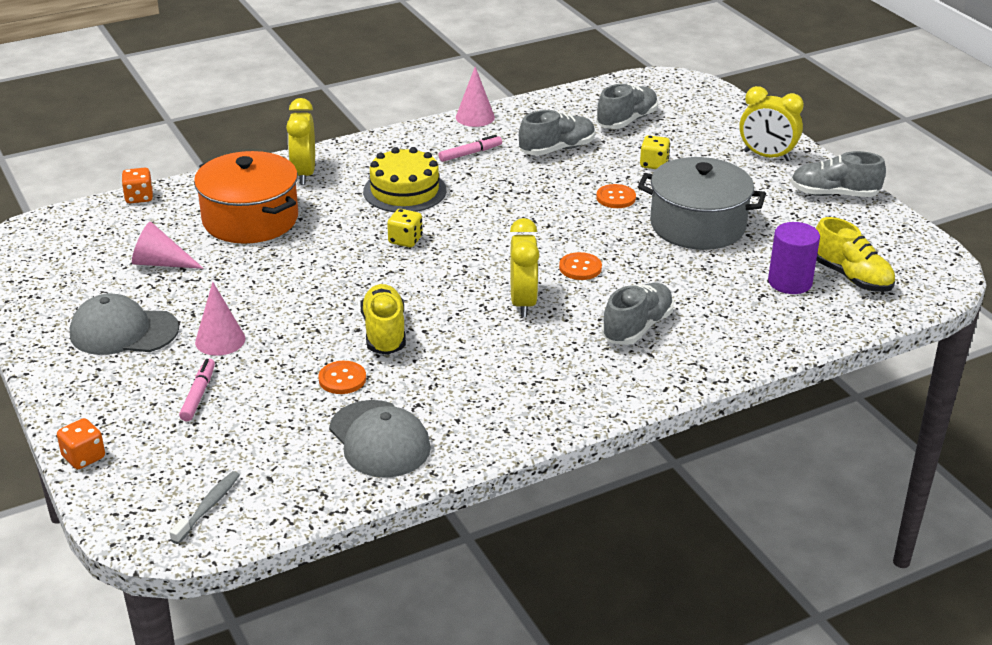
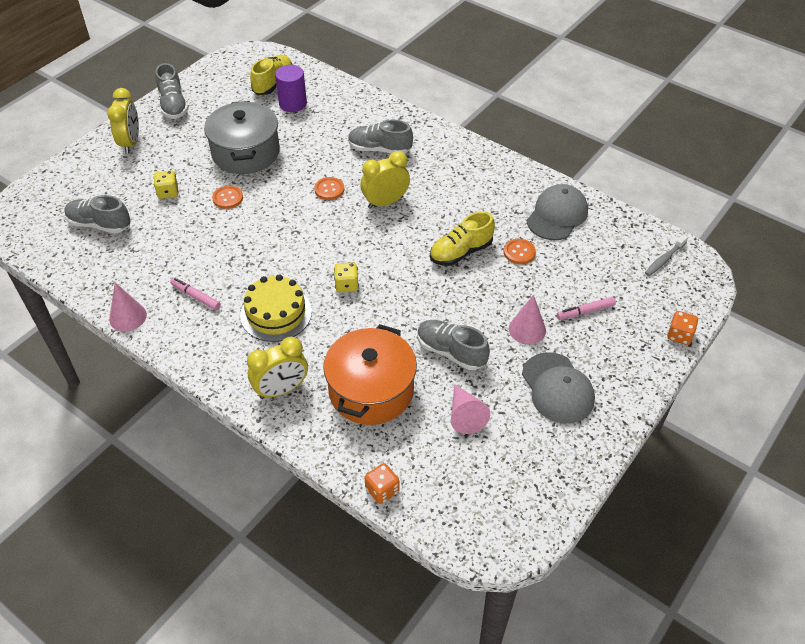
camera: 115 degrees left, 15 degrees up
grey toothbrush [170,471,240,544] -> grey toothbrush turned 45 degrees counterclockwise [645,235,688,276]
grey shoe [519,110,595,156] -> grey shoe moved to [417,320,490,370]

